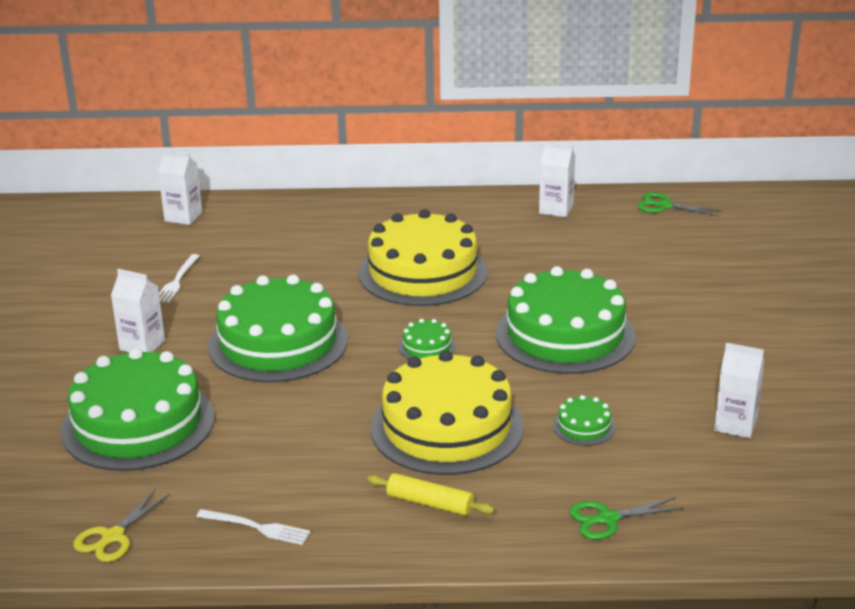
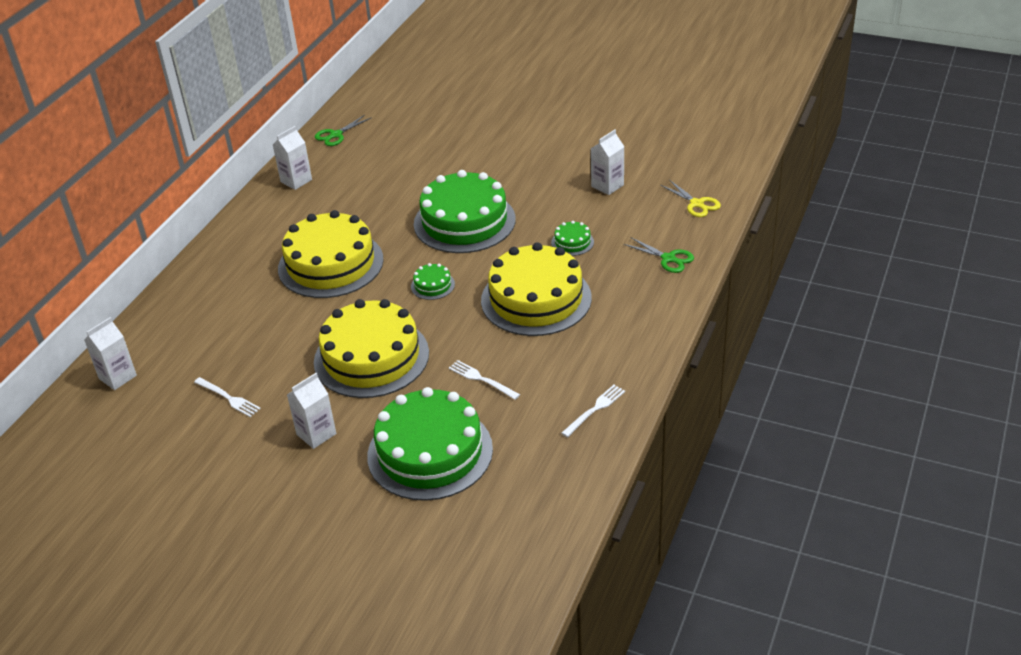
camera: 65 degrees left, 10 degrees up
yellow scissors [73,490,170,562] -> yellow scissors moved to [661,180,721,217]
green cake [208,275,348,382] -> yellow cake [314,299,429,398]
yellow rolling pin [367,473,495,516] -> none
green scissors [569,497,684,540] -> green scissors turned 60 degrees counterclockwise [624,237,694,273]
none -> white fork [449,360,520,400]

